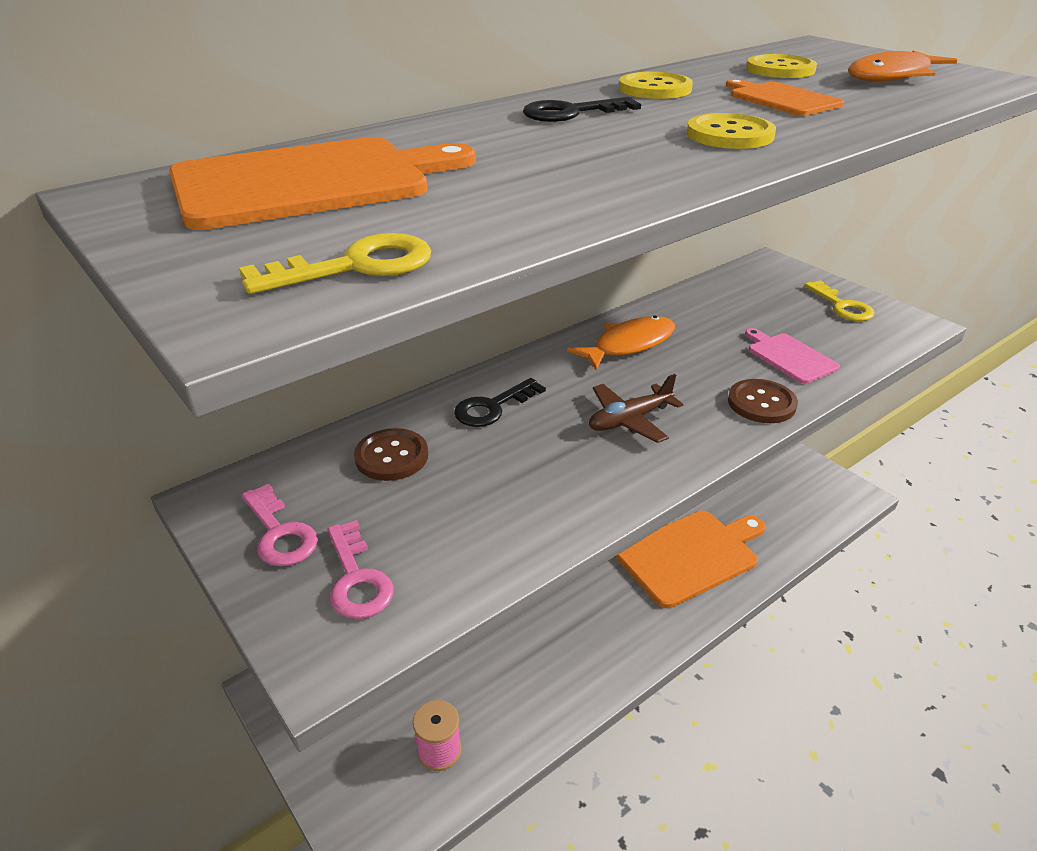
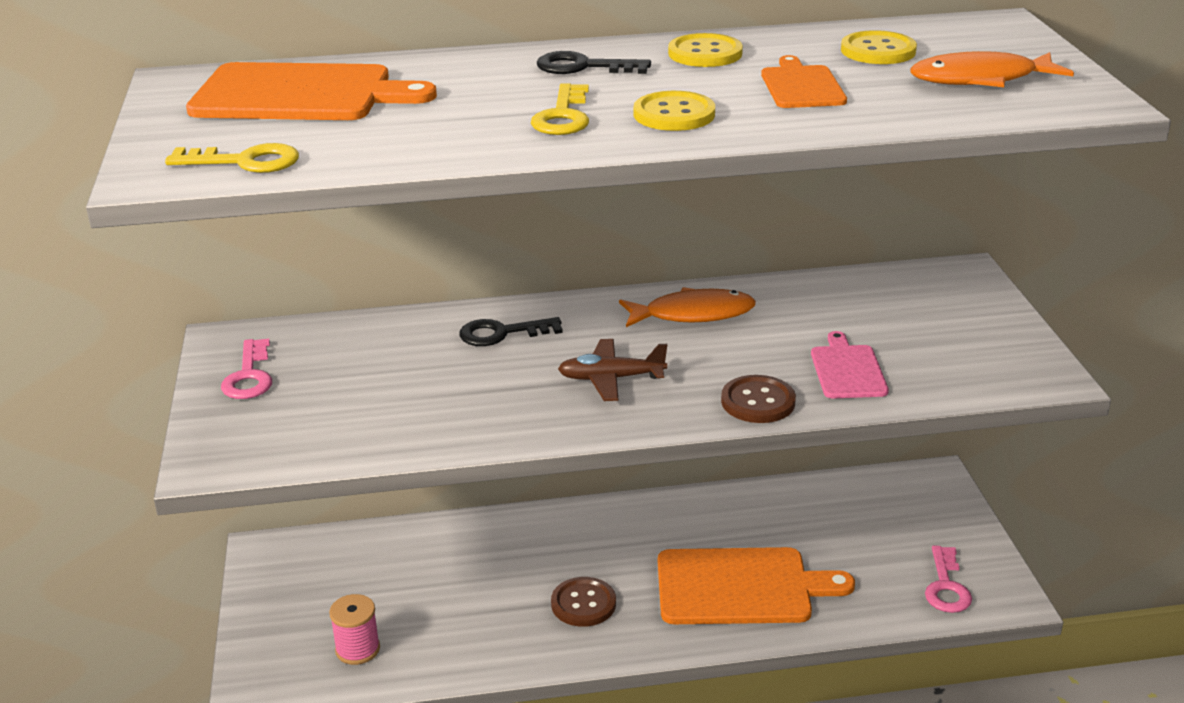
camera: 30 degrees right, 5 degrees down
pink key [327,520,394,619] -> pink key moved to [925,546,972,613]
brown button [354,428,428,481] -> brown button moved to [551,577,616,627]
yellow key [804,280,874,321] -> yellow key moved to [531,83,589,135]

